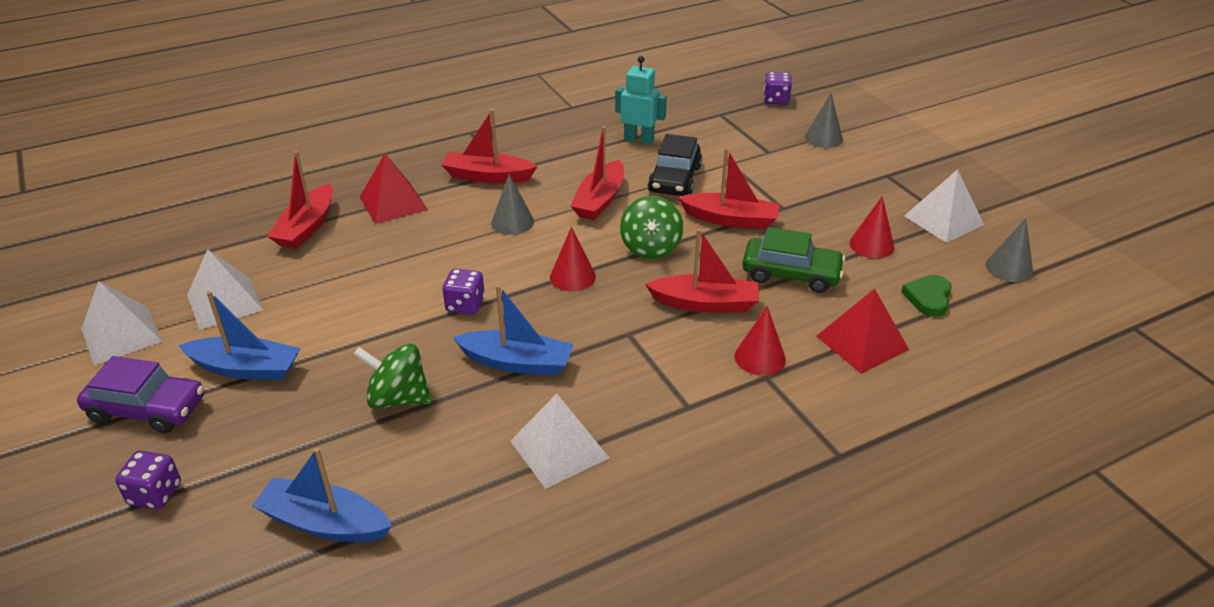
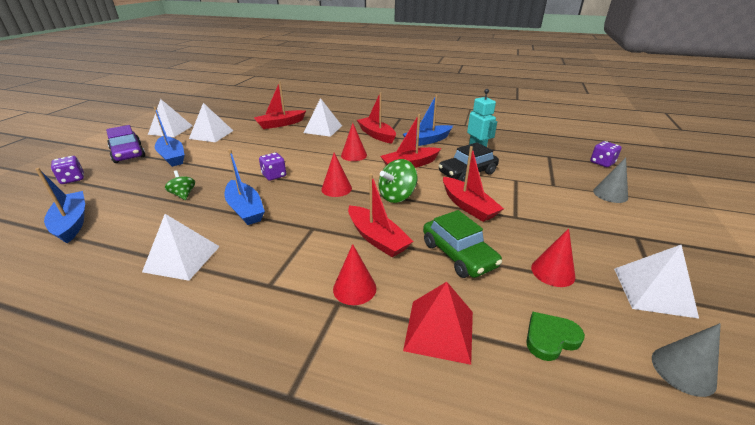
camera: 45 degrees right, 5 degrees down
green spinning top [353,344,432,409] -> green spinning top [165,170,195,200], size x0.63
red pyramid [360,153,428,224] -> white pyramid [303,98,342,137]
grey cone [491,174,534,235] -> red cone [341,123,367,161]
none -> blue boat [403,95,453,146]

